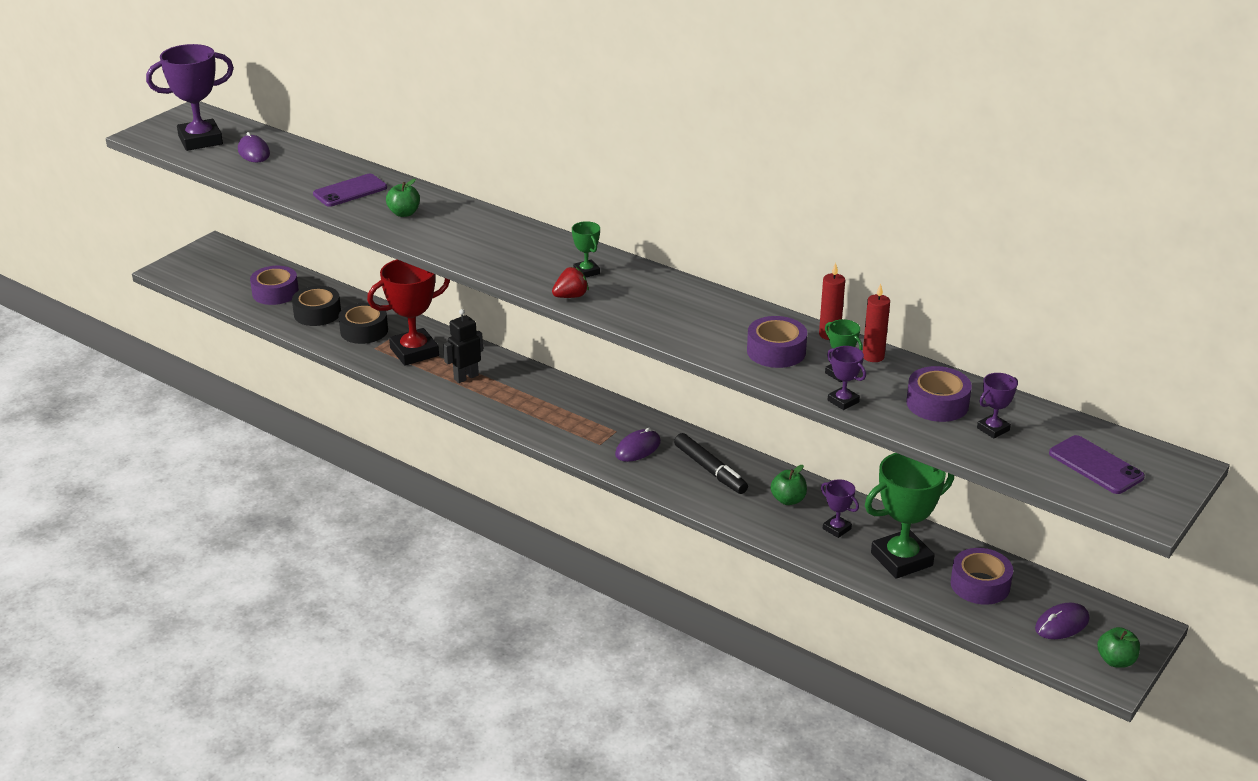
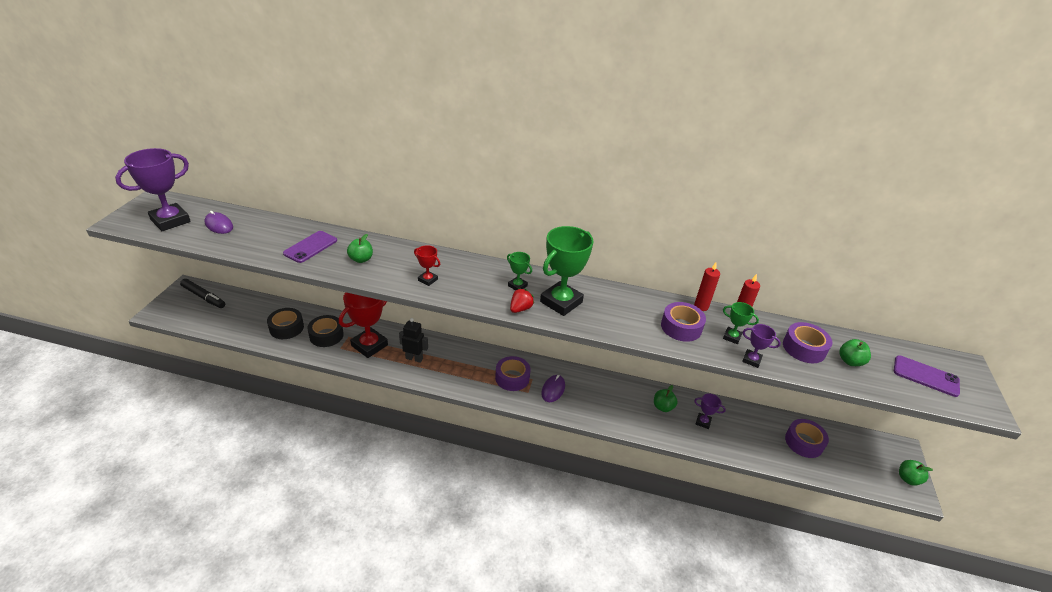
camera: 25 degrees left, 5 degrees up
purple tape [250,266,299,305] -> purple tape moved to [495,356,530,391]
black robot [443,309,483,383] -> black robot turned 75 degrees clockwise [399,318,428,363]
black marker [674,433,748,494] -> black marker moved to [180,279,225,308]
green trophy [865,453,954,579] -> green trophy moved to [540,226,593,316]
purple trophy [977,373,1018,438] -> green apple [839,339,871,366]
purple mouse [1035,603,1089,639] -> none
none -> red trophy [414,245,440,286]

